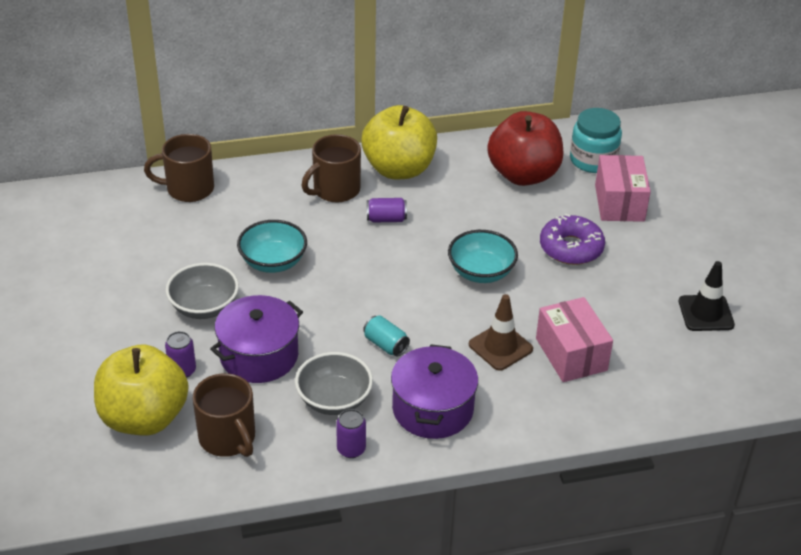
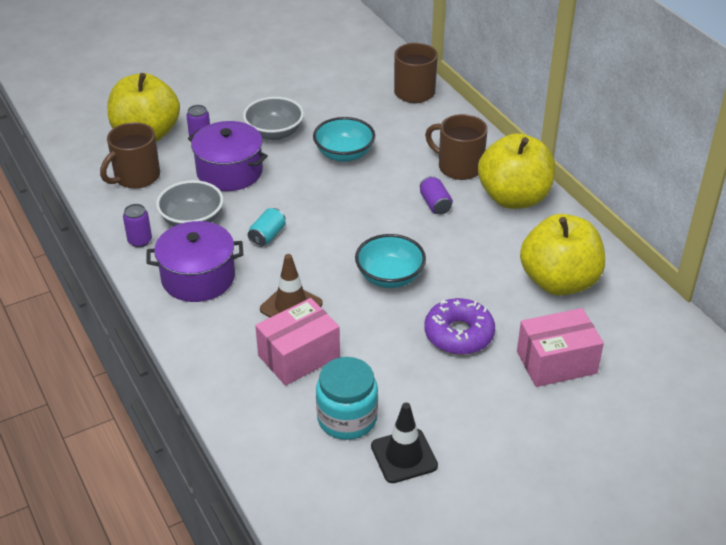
camera: 75 degrees right, 0 degrees up
red apple [487,111,563,186] -> yellow apple [520,214,605,296]
turquoise jar [570,108,622,173] -> turquoise jar moved to [316,357,378,440]

